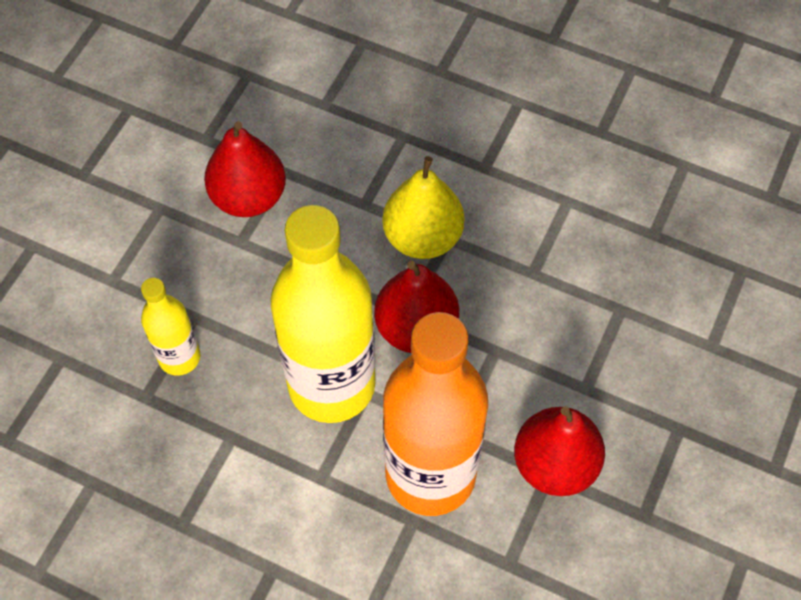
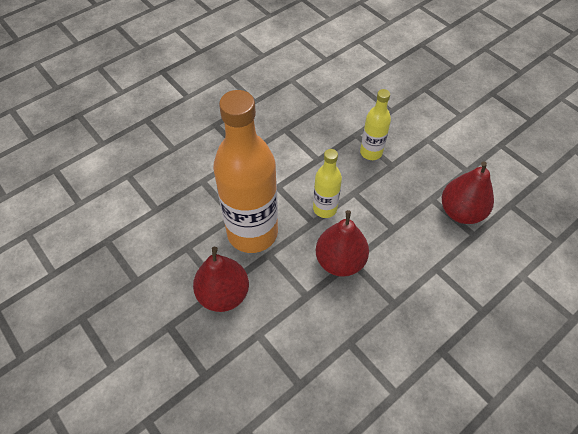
camera: 115 degrees right, 5 degrees down
yellow bottle [270,205,376,423] -> yellow bottle [313,149,342,218], size x0.49
yellow pear [382,156,464,259] -> none

